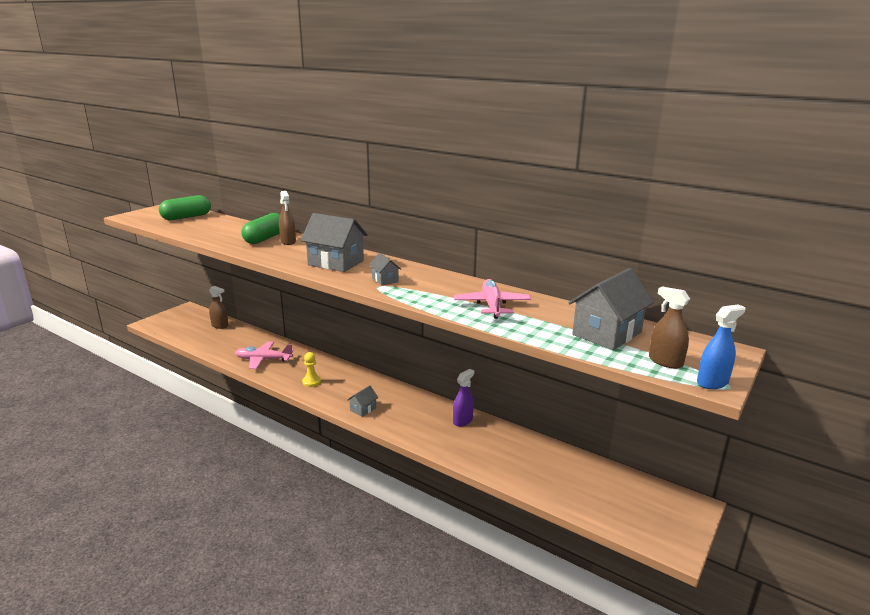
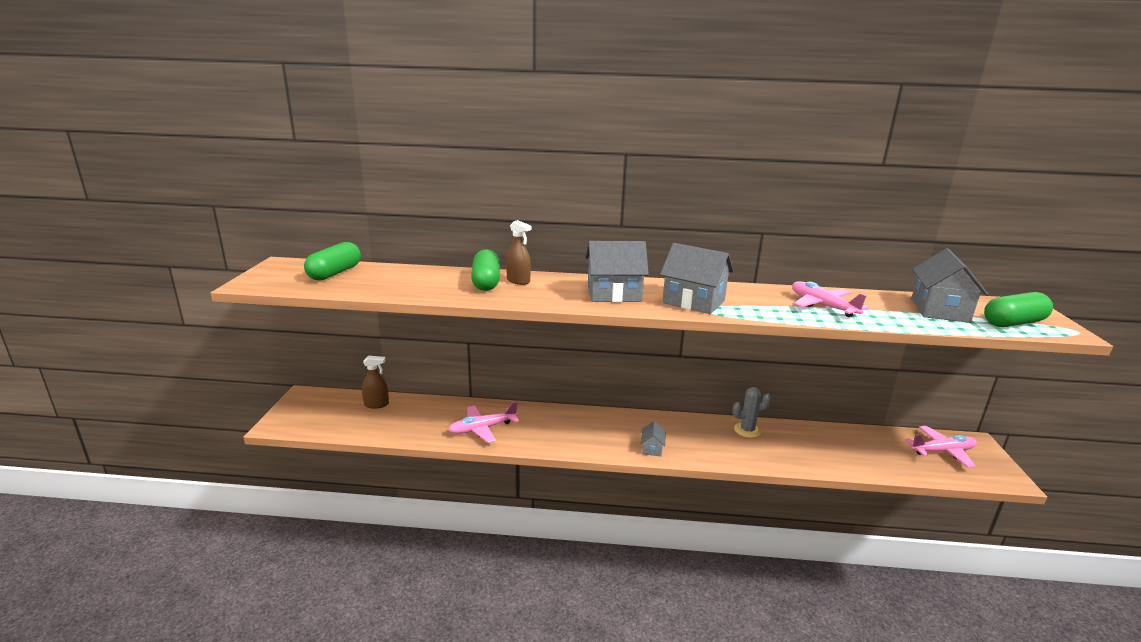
camera: 30 degrees left, 0 degrees up
yellow pawn [302,352,321,387] -> none
grey house [369,253,401,285] -> grey house [660,243,734,314], size x2.04
purple spray bottle [453,369,474,427] -> grey cactus [733,387,771,438]
brown spray bottle [649,286,690,369] -> green capsule [984,292,1053,327]
blue spray bottle [697,304,746,389] -> none
none -> pink plane [905,426,977,468]

